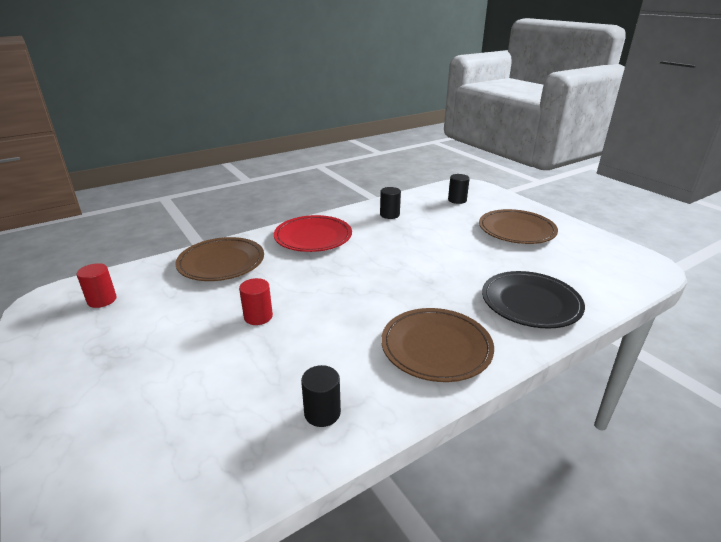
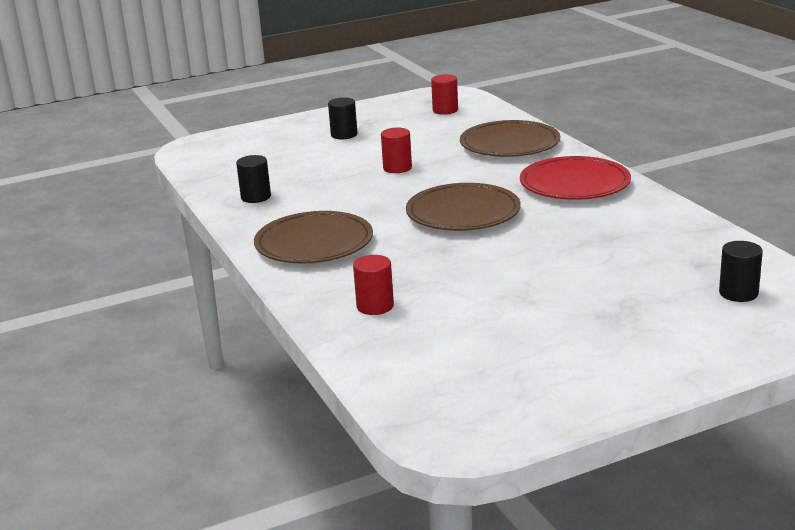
camera: 100 degrees right, 5 degrees down
black cylinder [380,187,401,219] -> black cylinder moved to [328,97,358,139]
brown plate [479,209,558,244] -> brown plate moved to [406,183,521,231]
black plate [482,271,585,328] -> red cylinder [353,255,394,315]

